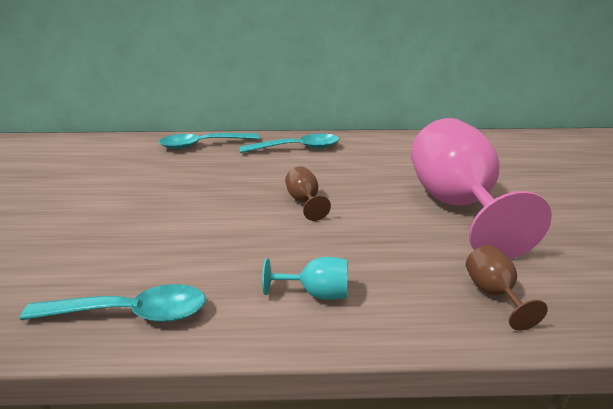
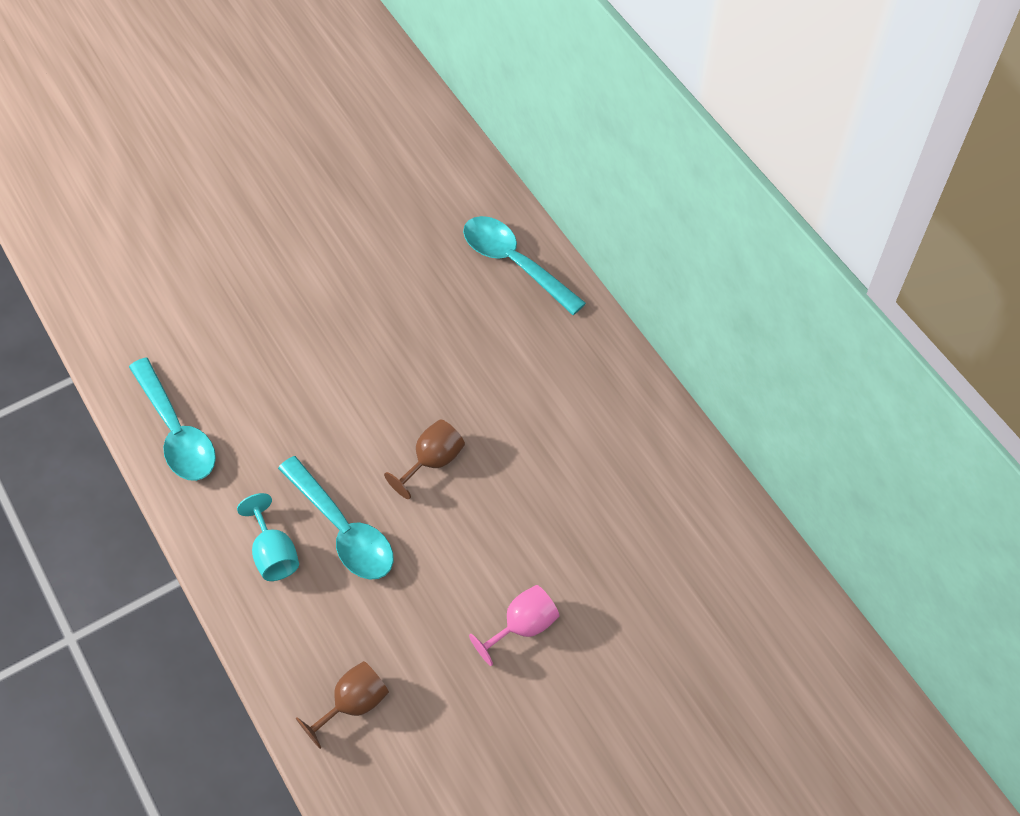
camera: 60 degrees right, 30 degrees up
turquoise spoon [240,134,339,153] -> turquoise spoon moved to [278,456,394,580]
pink goblet [411,118,552,259] -> pink goblet [469,585,559,666], size x0.41

